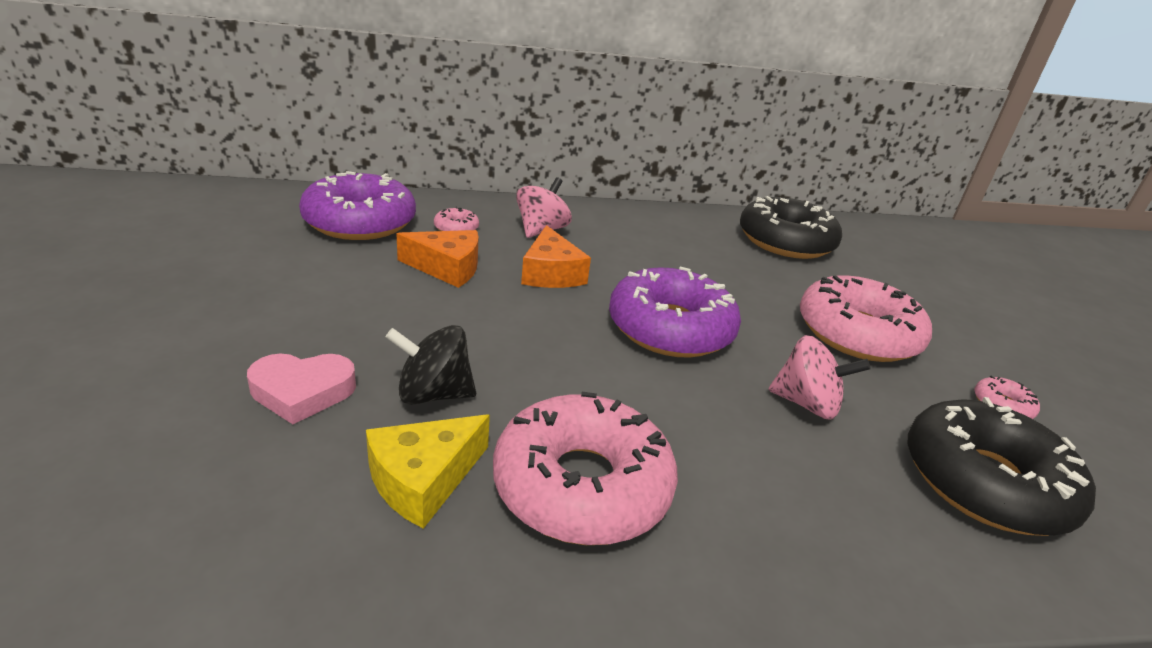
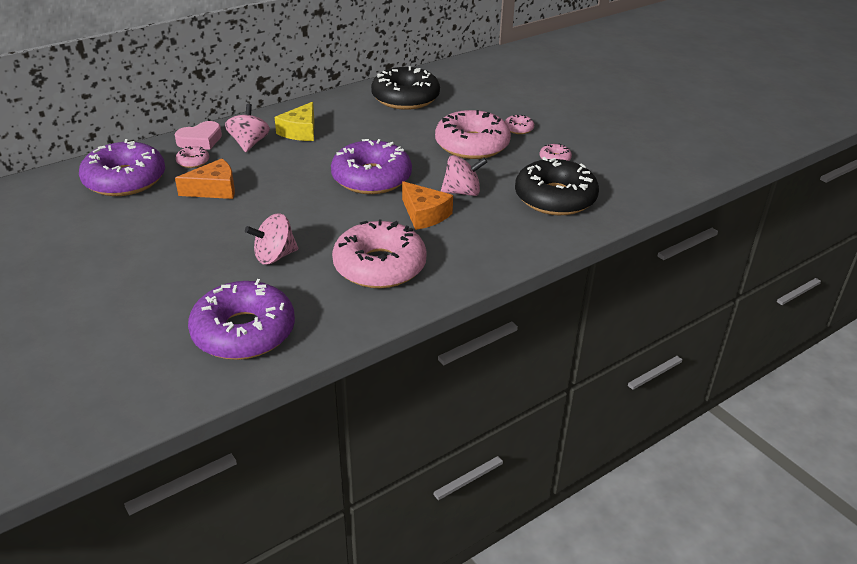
camera: 25 degrees left, 5 degrees up
pink heart [247,353,356,424] -> pink heart moved to [175,121,222,150]
yellow cheese [366,414,490,529] -> yellow cheese moved to [274,102,314,141]
black spinning top [386,325,476,405] -> pink spinning top [245,214,298,265]
orange cheese [521,225,591,288] -> orange cheese moved to [402,181,453,230]
none -> purple donut [188,279,295,360]
none -> pink donut [505,115,534,134]

